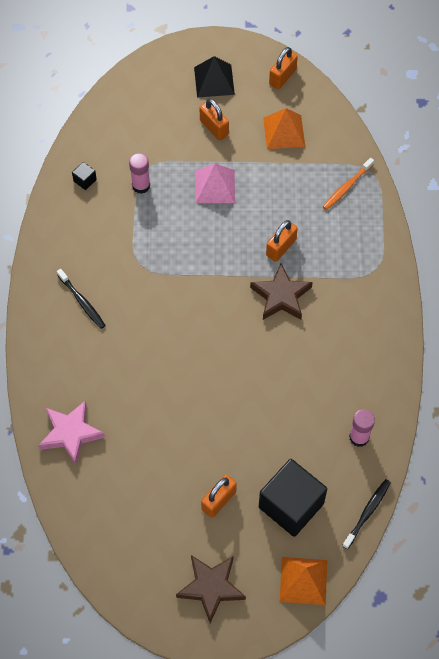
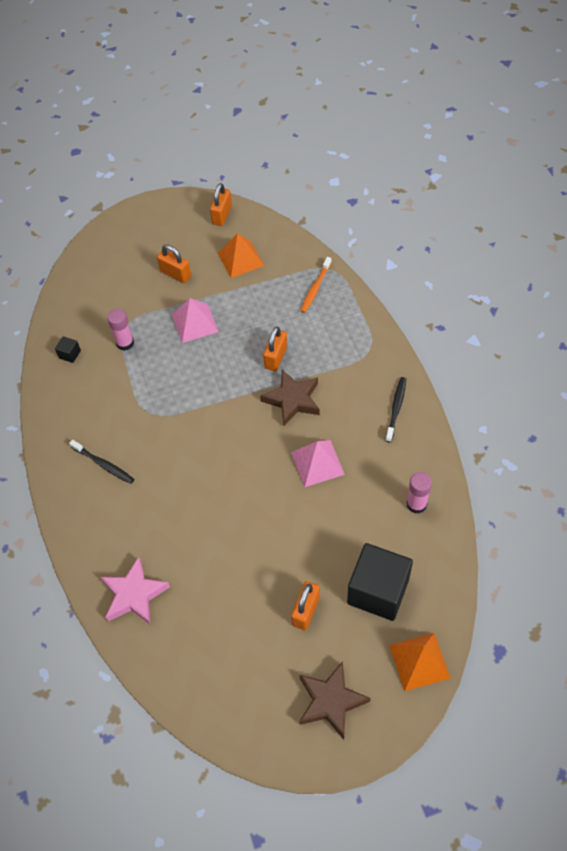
camera: 15 degrees left, 5 degrees down
black pyramid [194,56,235,97] -> none
black toothbrush [342,479,391,549] -> black toothbrush moved to [385,377,406,442]
none -> pink pyramid [291,440,345,487]

